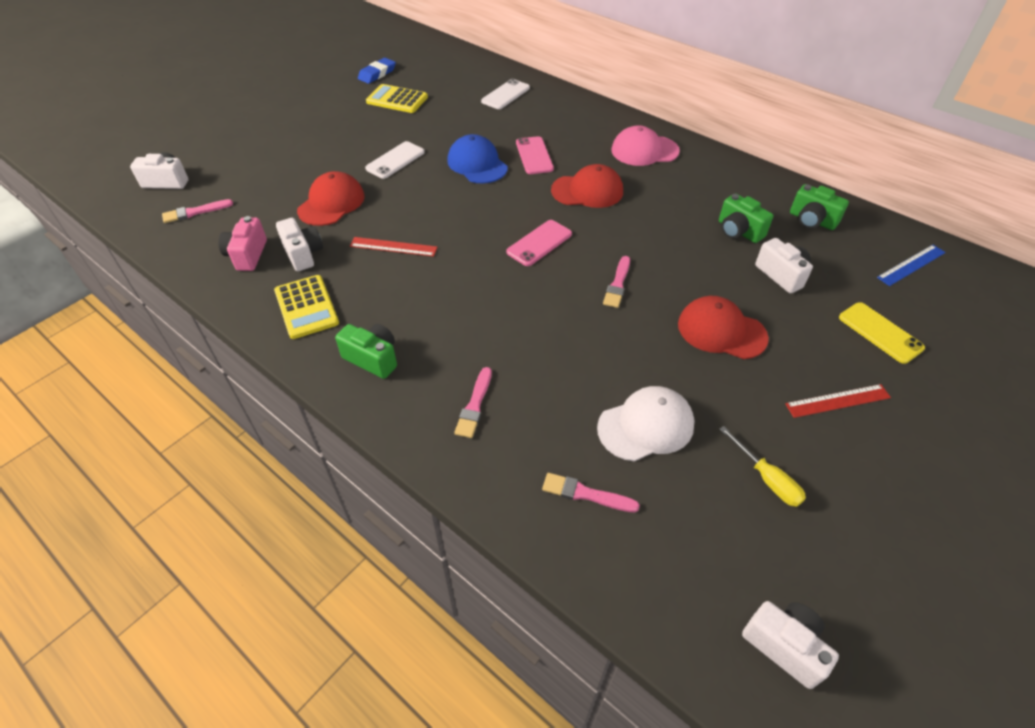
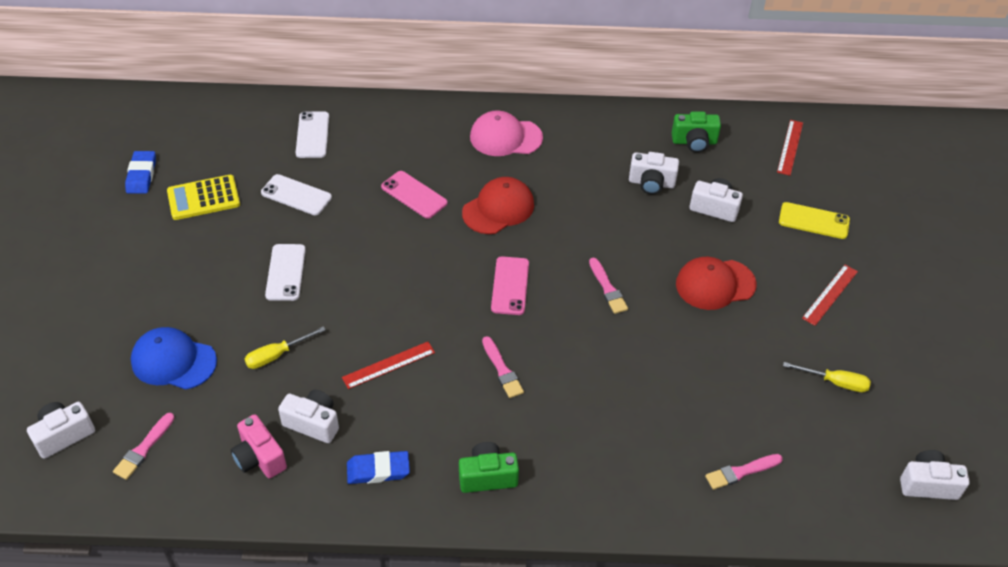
camera: 40 degrees left, 0 degrees up
yellow calculator [274,275,339,339] -> blue eraser [347,451,410,484]
red cap [297,171,365,226] -> yellow screwdriver [245,327,325,369]
blue cap [447,134,508,184] -> blue cap moved to [131,327,217,390]
pink brush [454,367,492,438] -> pink brush moved to [482,336,524,398]
white cap [597,386,695,461] -> none
pink cap [612,125,680,166] -> pink cap turned 45 degrees clockwise [470,110,543,156]
green camera [719,193,773,243] -> white camera [629,152,679,195]
blue ruler [877,245,946,286] -> red ruler [777,120,803,176]
none -> white phone [261,174,332,215]

